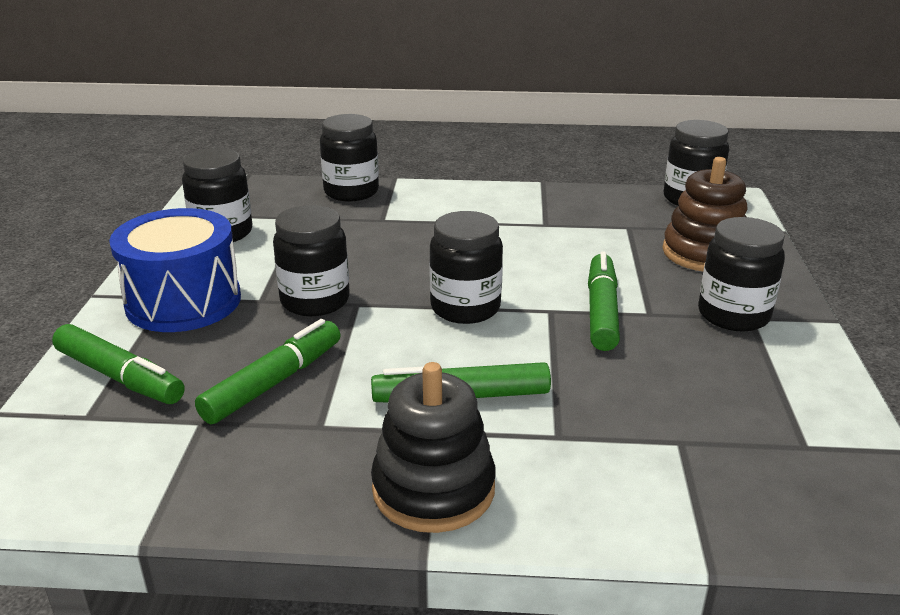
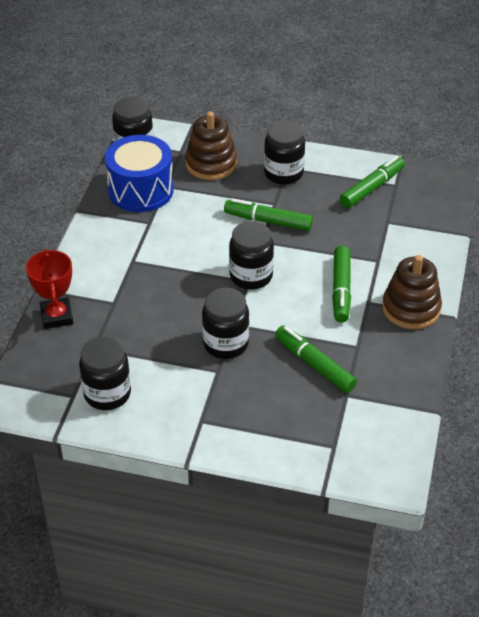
camera: 80 degrees left, 15 degrees up
green marker [52,324,185,404] -> green marker moved to [339,156,405,208]
blue drum [109,208,241,332] -> blue drum moved to [105,135,174,212]
black jar [320,114,379,201] -> red trophy [26,249,73,329]
black stacking toy [371,362,496,533] -> brown stacking toy [382,255,442,329]

